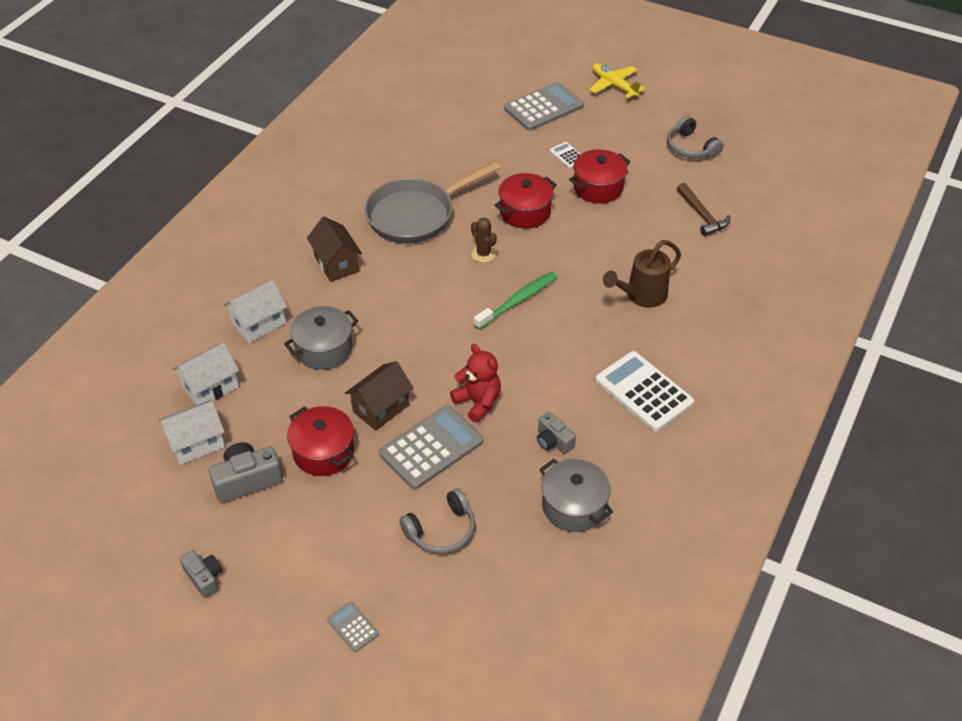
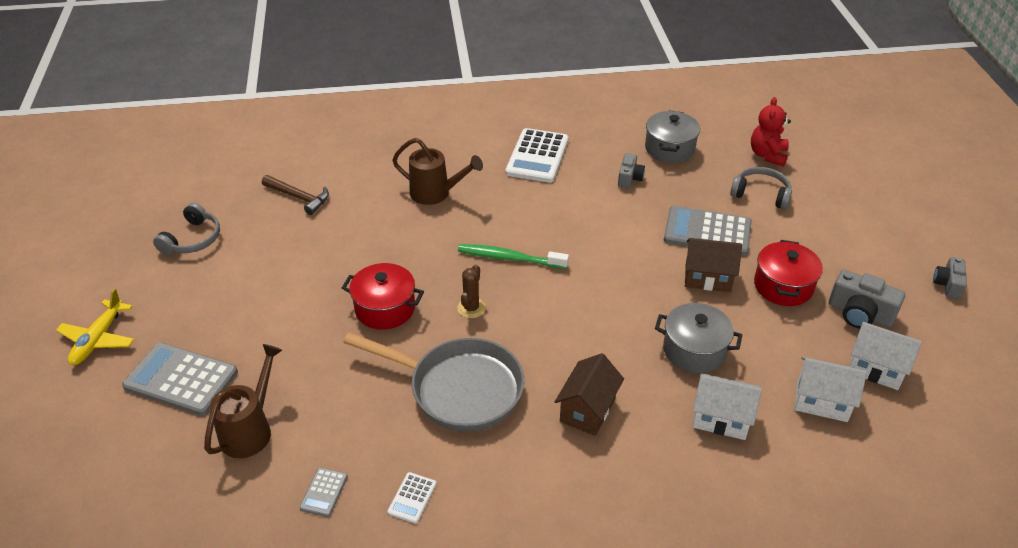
camera: 125 degrees left, 5 degrees down
grey calculator [327,602,379,652] -> grey calculator moved to [299,467,348,517]
red teddy bear [450,344,501,423] -> red teddy bear moved to [751,97,791,167]
white calculator [550,142,580,168] -> white calculator moved to [388,472,436,524]
red pot [569,149,630,203] -> none
brown hammer [677,183,730,236] -> brown hammer turned 90 degrees clockwise [262,175,329,215]
none -> brown watering can [204,344,282,458]

